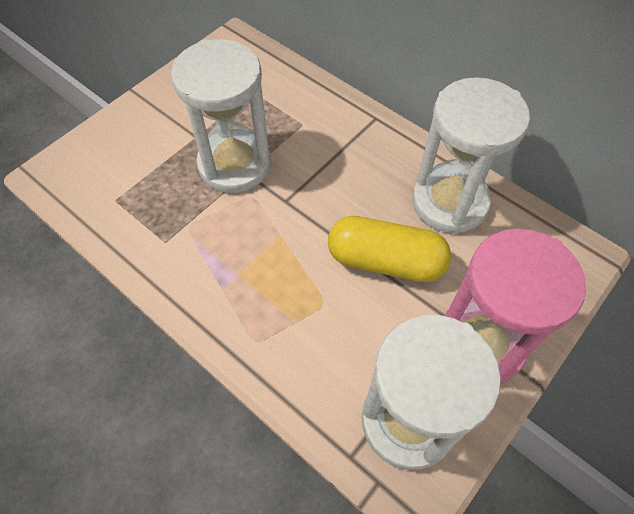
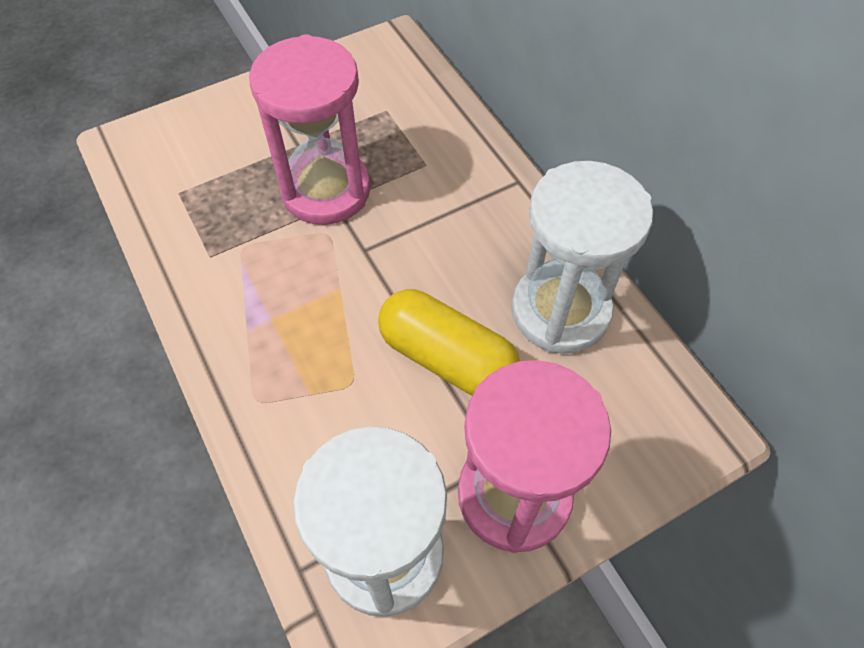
camera: 20 degrees right, 0 degrees up
white hourglass [171,39,271,193] -> pink hourglass [249,34,371,225]

